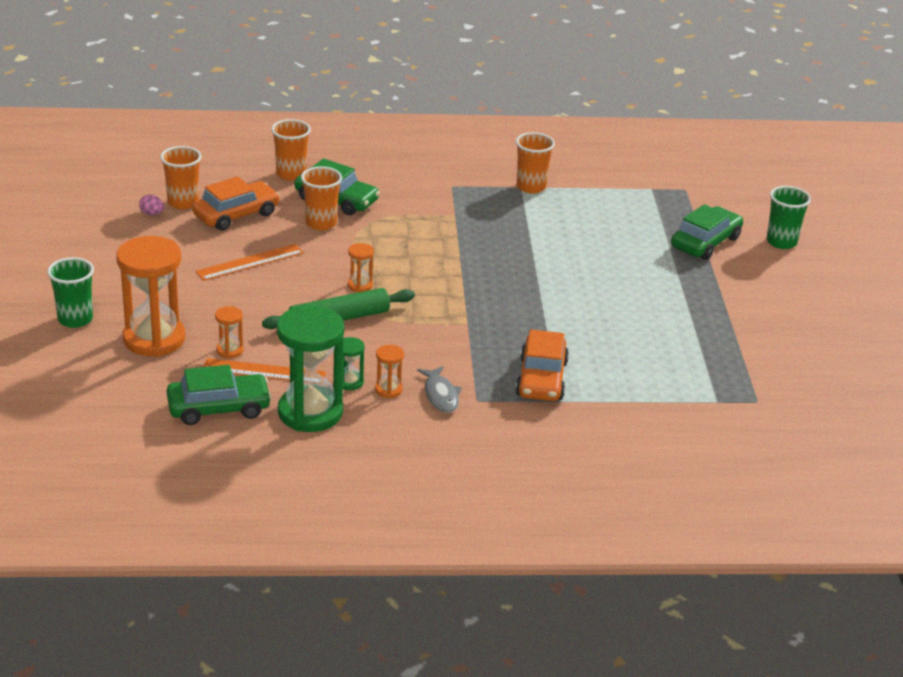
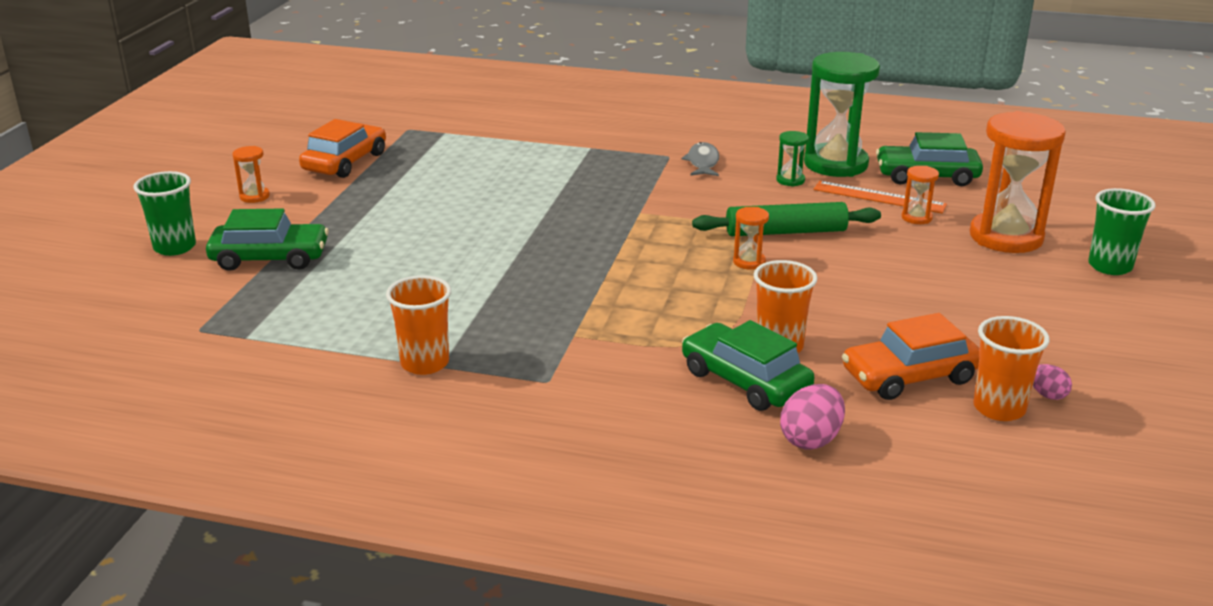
camera: 160 degrees left, 5 degrees down
orange ruler [195,244,304,281] -> none
orange cup [271,119,311,181] -> pink egg [780,384,845,450]
orange hourglass [375,345,404,398] -> orange hourglass moved to [232,146,270,203]
orange car [516,330,569,401] -> orange car moved to [299,119,386,178]
green car [671,204,743,260] -> green car turned 150 degrees counterclockwise [206,209,329,271]

